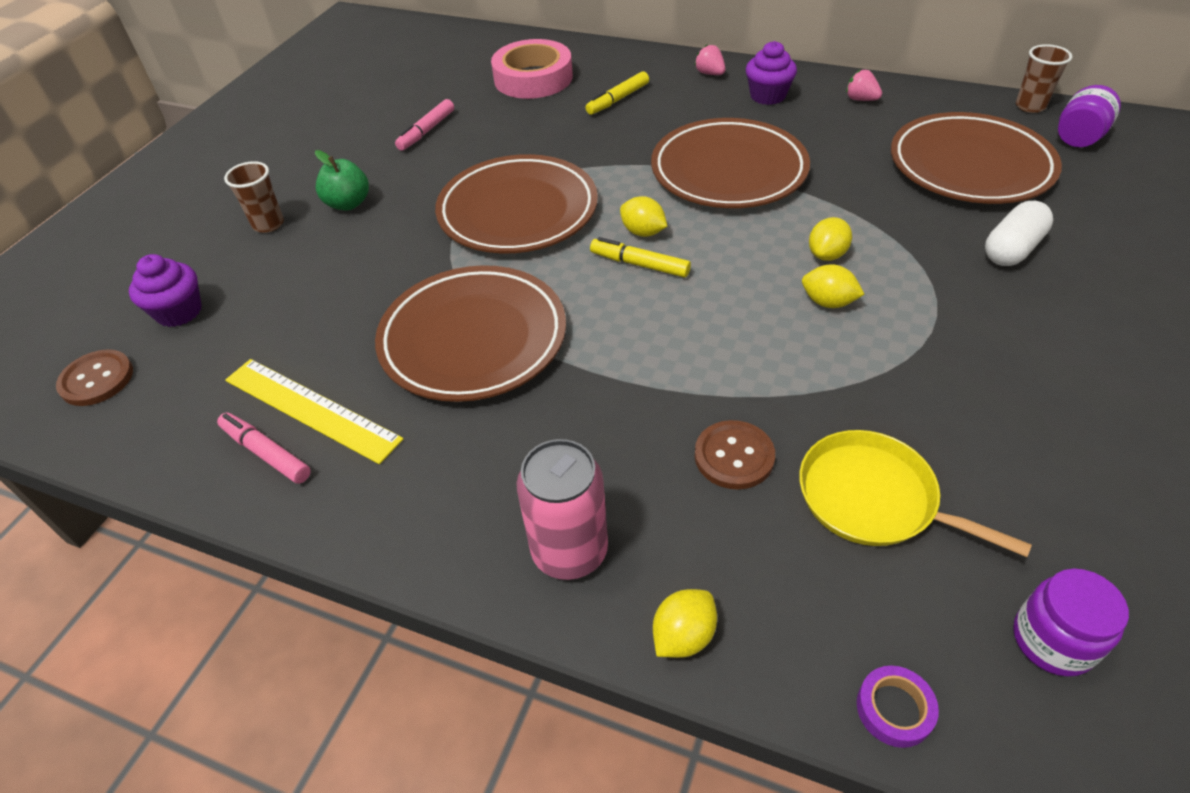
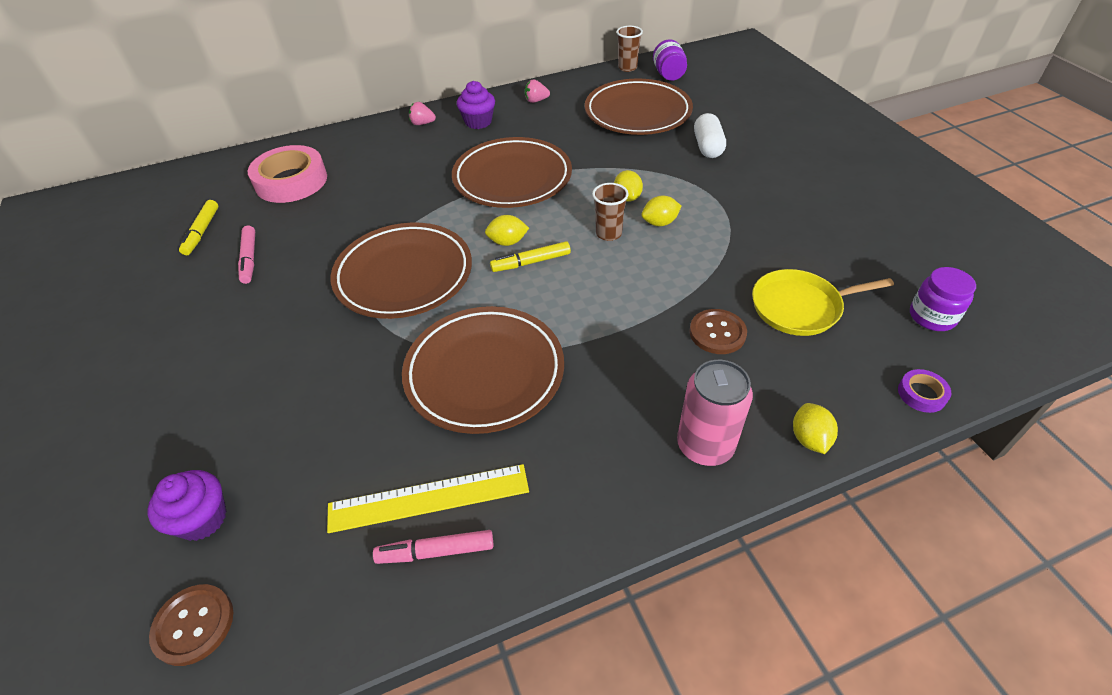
camera: 45 degrees left, 0 degrees up
brown cup [224,161,284,233] -> brown cup moved to [592,183,629,241]
green apple [315,150,369,211] -> none
yellow marker [585,71,649,115] -> yellow marker moved to [179,200,218,255]

